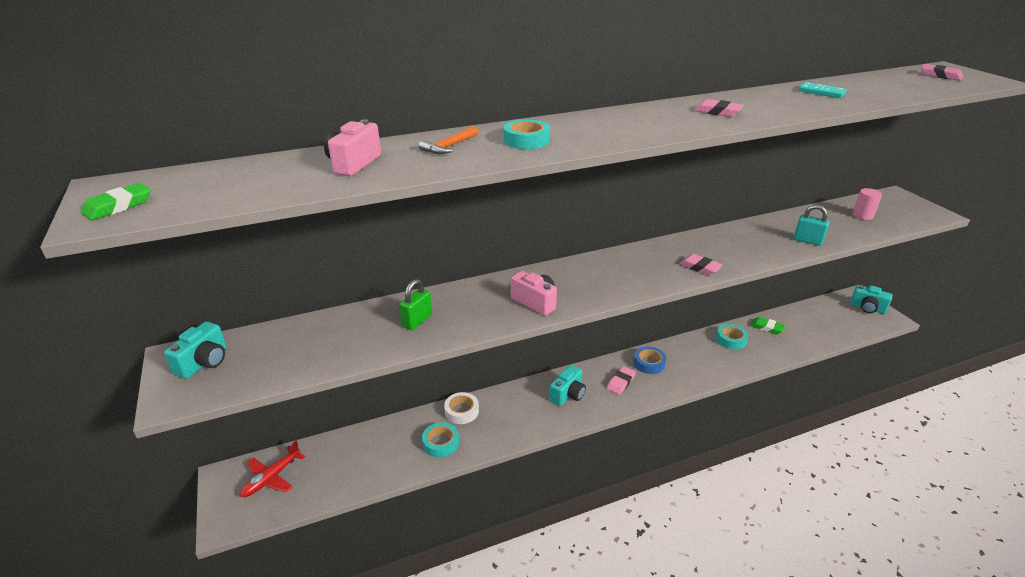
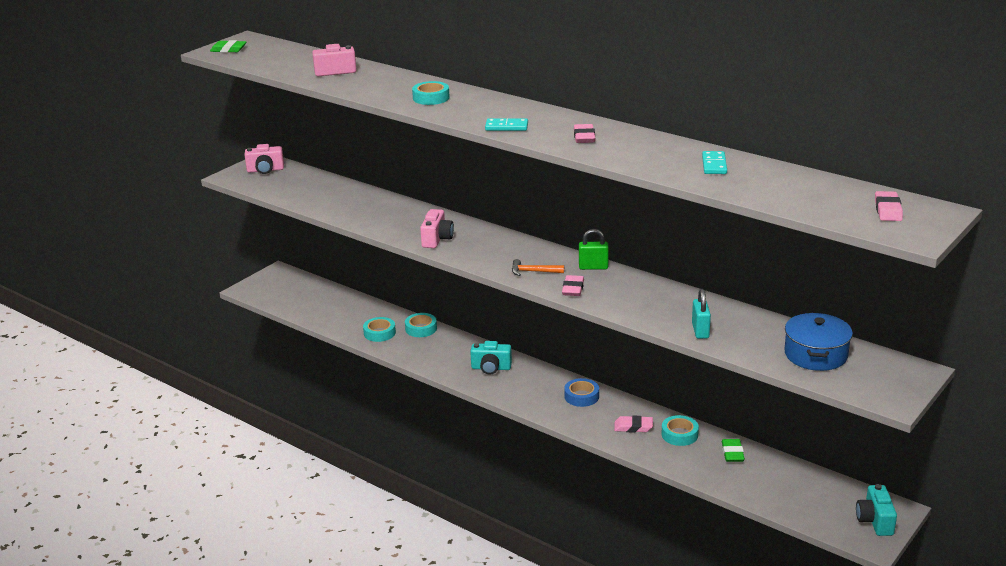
camera: 60 degrees right, 5 degrees down
turquoise camera [164,321,227,379] -> pink camera [245,144,284,174]
red plane [240,440,305,497] -> none
green padlock [400,279,432,330] -> green padlock moved to [579,229,609,270]
orange hammer [419,126,479,154] -> orange hammer moved to [512,259,564,276]
white tape [444,392,479,424] -> turquoise tape [405,313,437,337]
pink eraser [607,366,636,395] -> pink eraser moved to [614,416,653,432]
pink cylinder [853,188,882,220] -> blue pot [784,313,853,371]
none -> turquoise domino [485,118,528,131]

